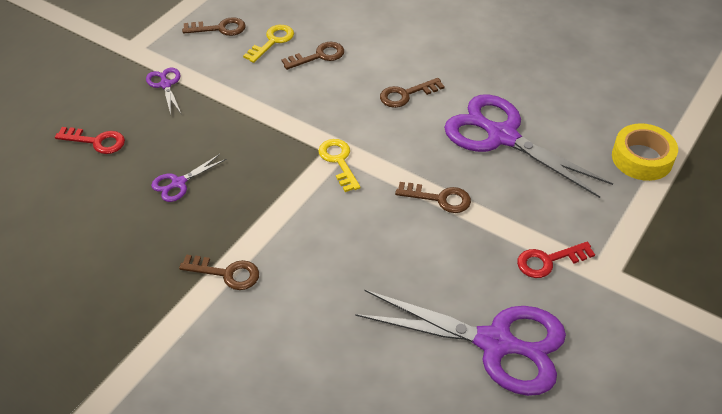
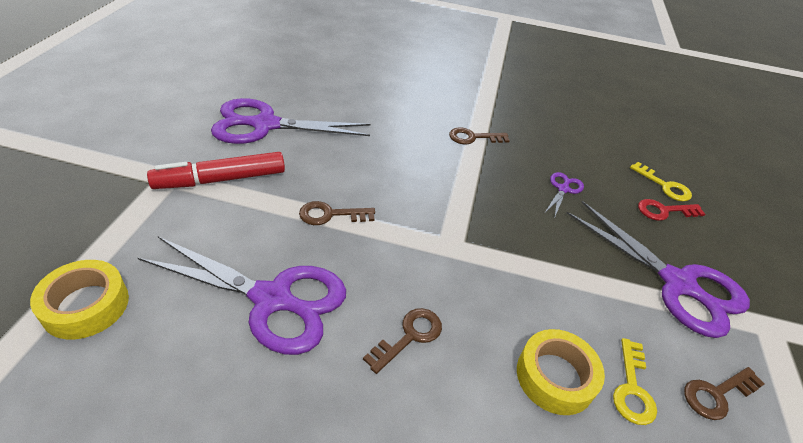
camera: 155 degrees right, 5 degrees down
purple scissors [146,68,182,115] -> purple scissors [567,201,750,338], size x2.28
brown key [281,42,344,70] -> yellow tape [517,329,605,415]
yellow key [318,139,361,192] -> yellow key moved to [630,162,692,201]
red key [517,242,595,278] -> red marker [147,152,285,189]

